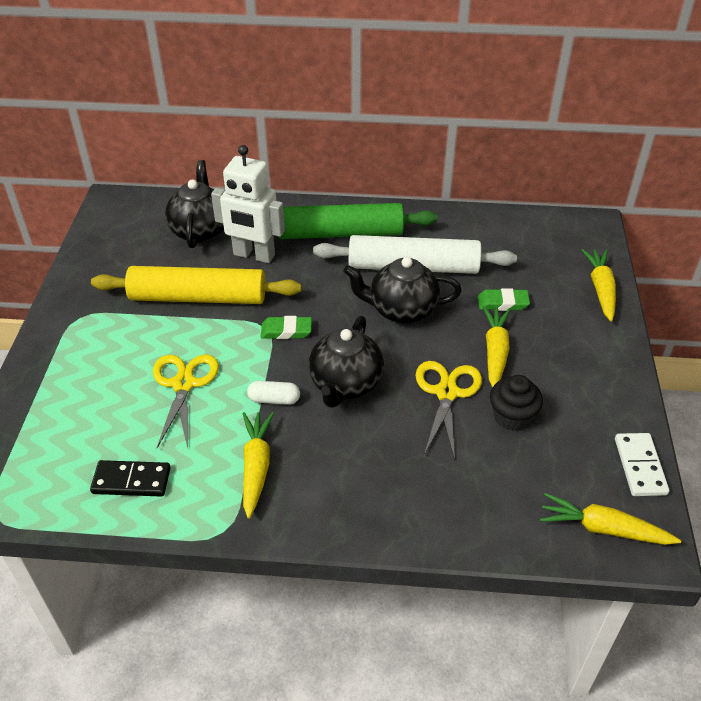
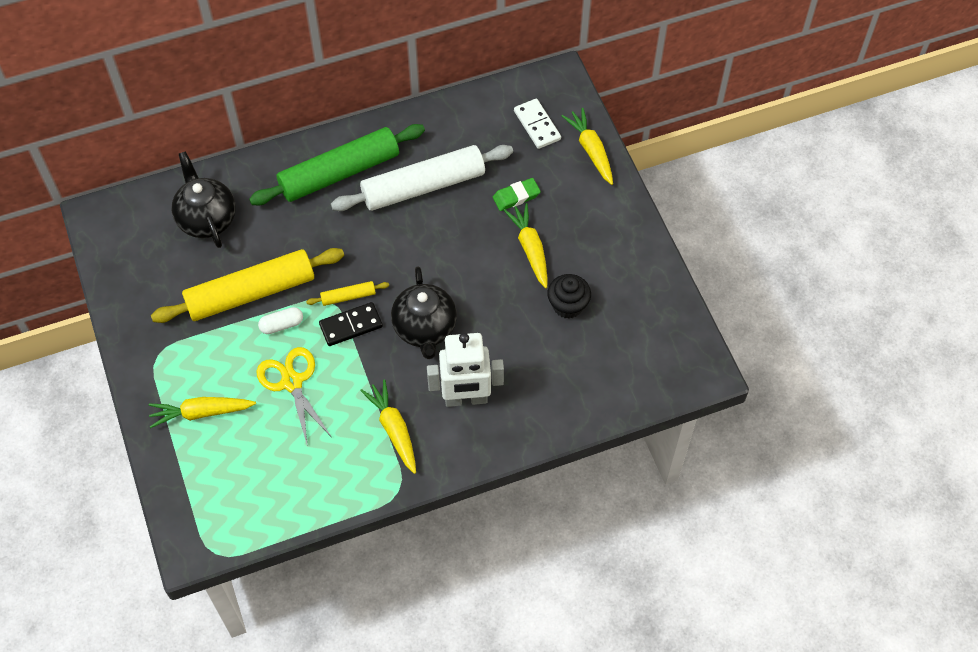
camera: 25 degrees left, 15 degrees up
black domino [90,460,171,497] -> black domino moved to [319,302,383,346]
white robot [211,145,285,263] -> white robot moved to [427,333,504,407]
white capsule [247,381,300,405] -> white capsule moved to [258,307,303,334]
green eraser [261,316,312,339] -> yellow rolling pin [306,281,389,306]
black teapot [343,257,462,324] -> none
yellow scissors [415,361,482,460] -> none
yellow carrot [540,493,681,545] -> yellow carrot moved to [149,397,256,428]
white domino [615,433,669,496] -> white domino moved to [514,99,561,149]

